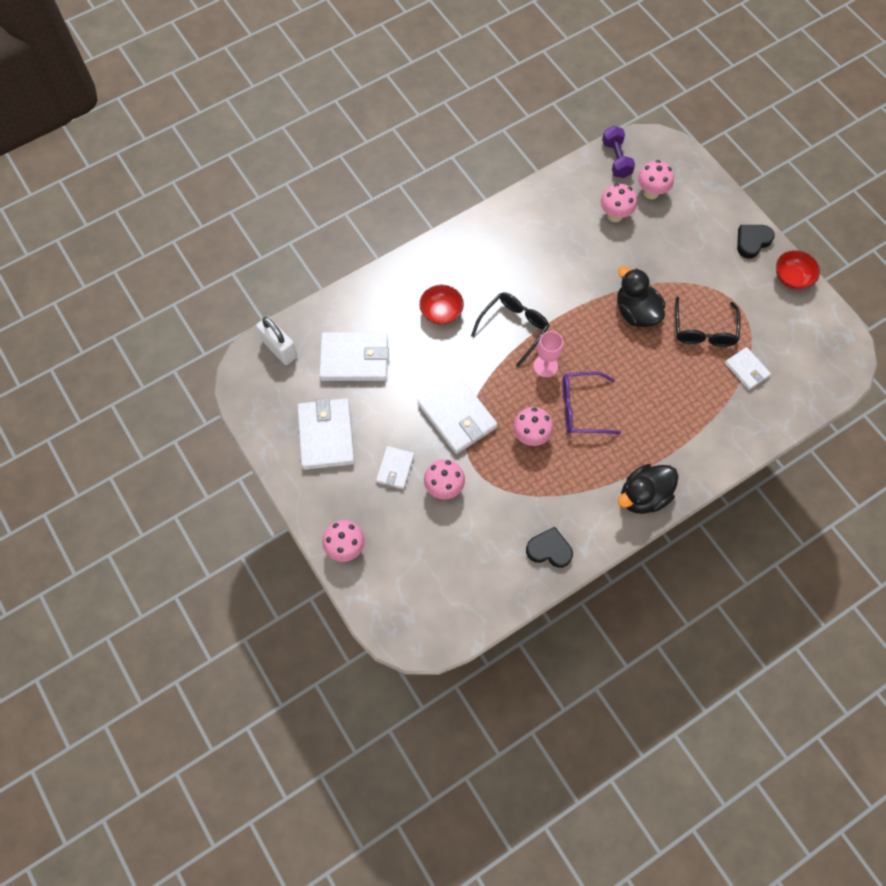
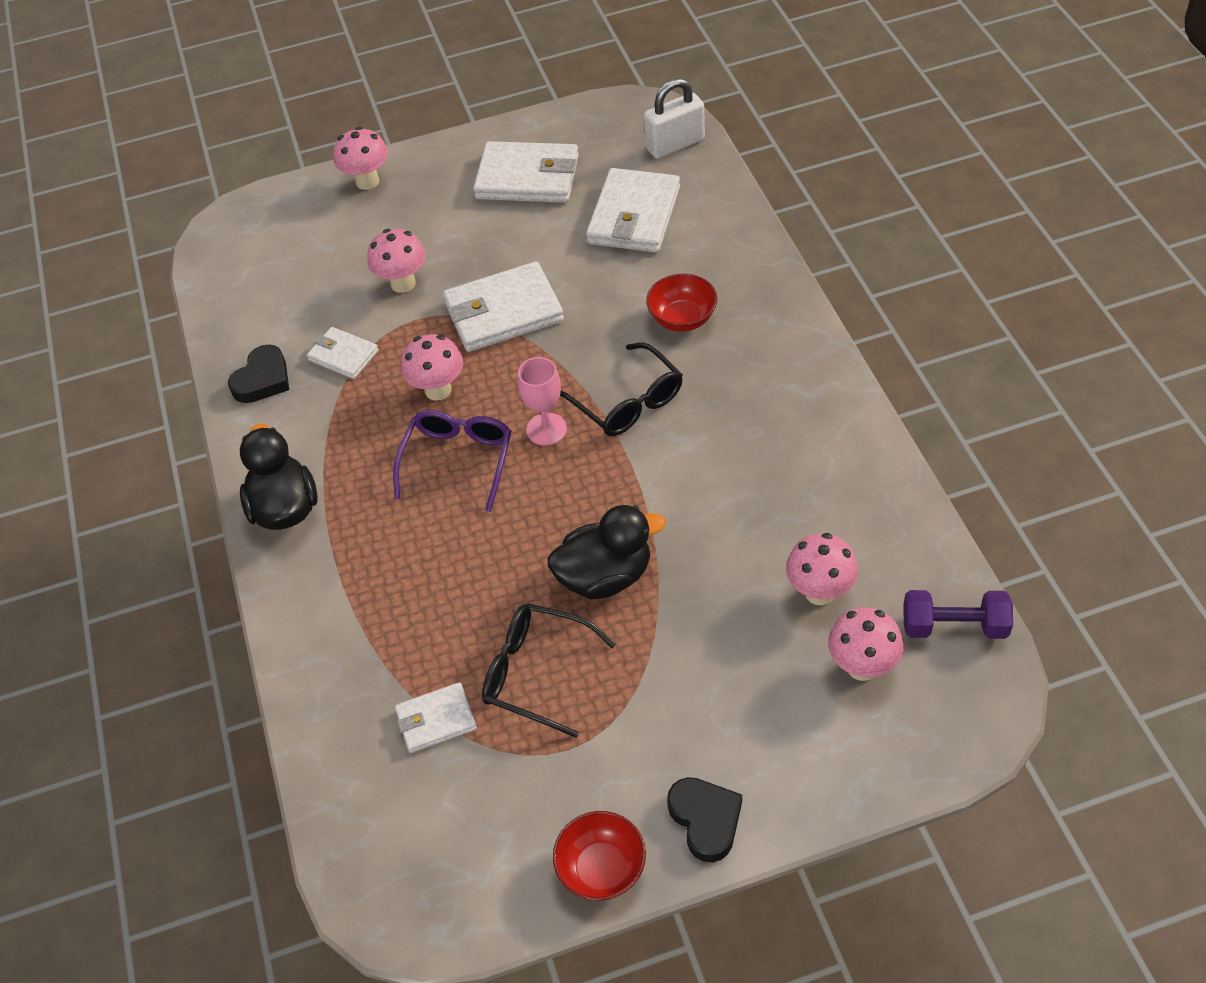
camera: 110 degrees right, 15 degrees down
white wallet [376,446,414,489] -> white wallet moved to [307,327,379,379]

